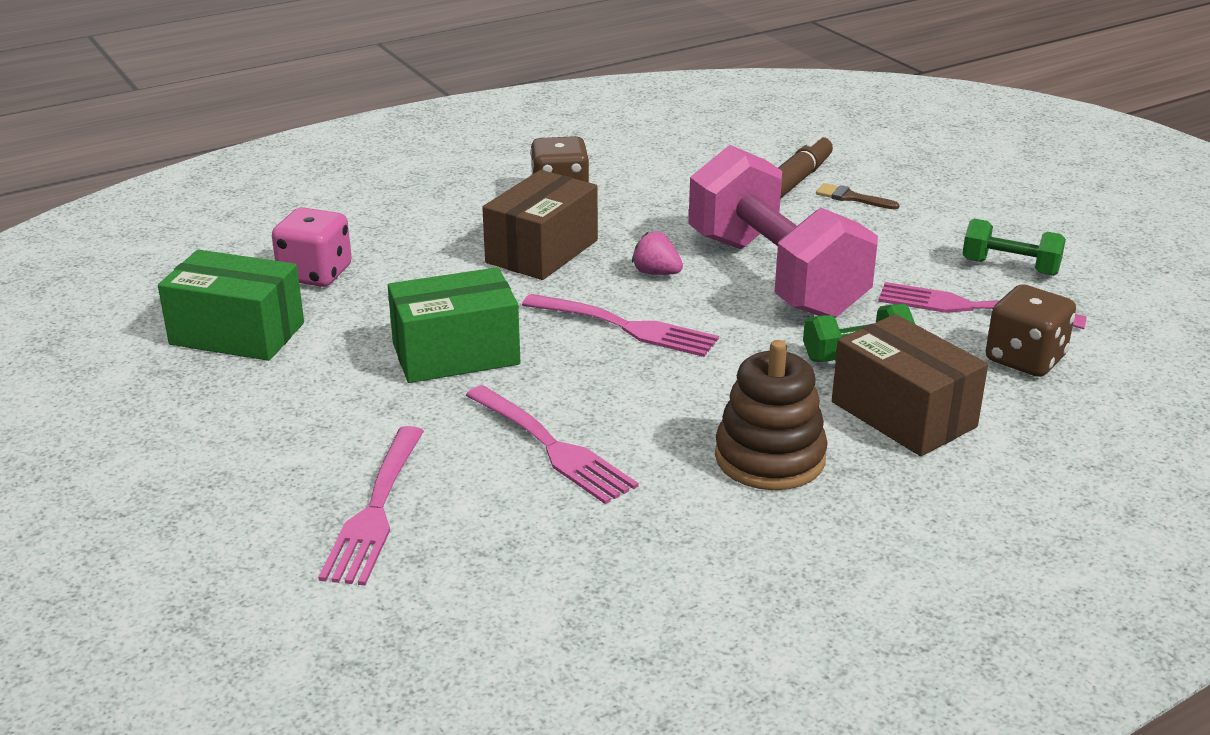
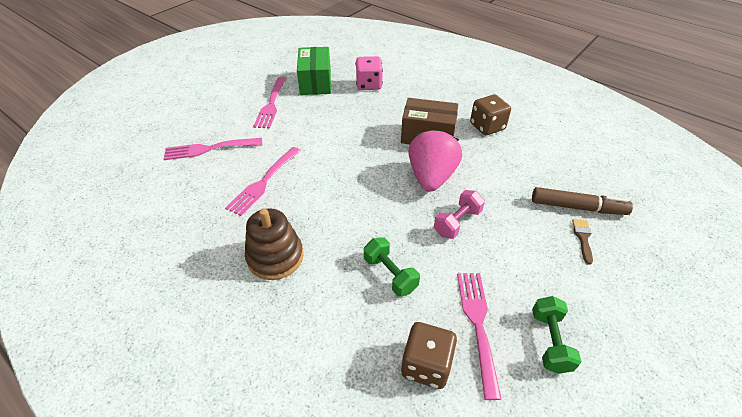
camera: 70 degrees right, 15 degrees up
green box [388,267,520,383] -> none
pink fork [522,294,719,357] -> pink fork moved to [253,77,287,129]
pink strawberry [632,231,683,275] -> pink strawberry [408,129,462,192], size x2.21
pink dumbbell [688,145,878,318] -> pink dumbbell [434,190,485,239], size x0.44
brown box [832,314,988,456] -> none

